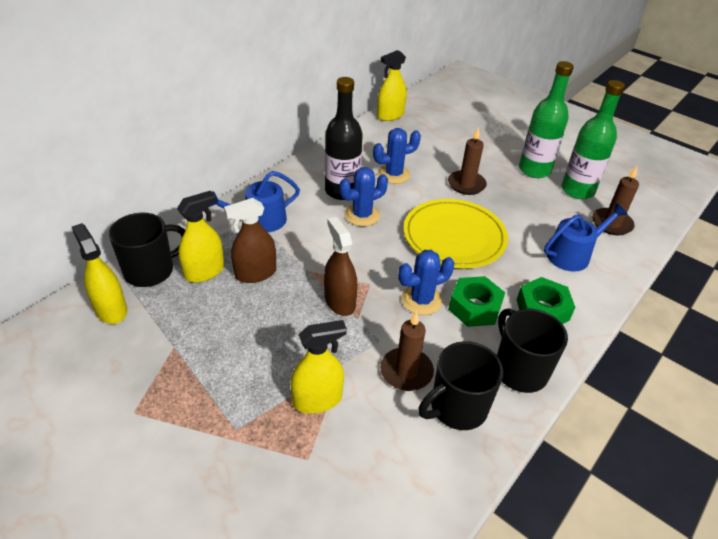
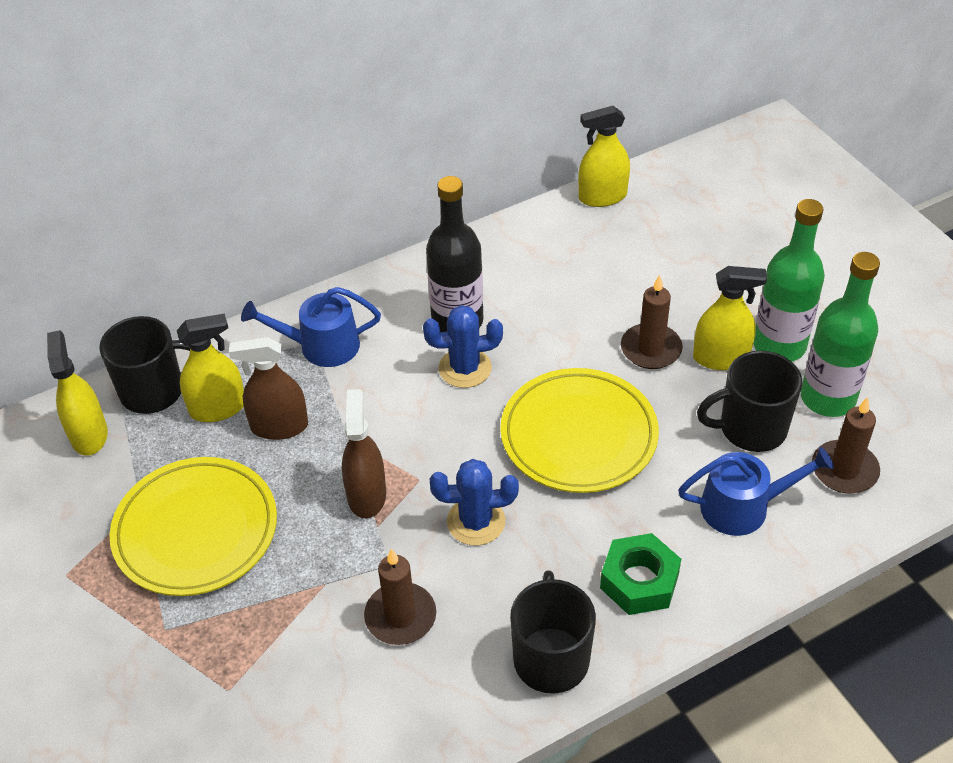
camera: 25 degrees right, 5 degrees up
yellow spray bottle [290,320,347,414] -> yellow spray bottle moved to [693,266,767,370]
blue cactus [373,128,421,184] -> none
black mug [418,341,504,430] -> black mug moved to [697,351,802,452]
green nut [448,276,505,327] -> none
none -> yellow plate [109,457,277,596]

